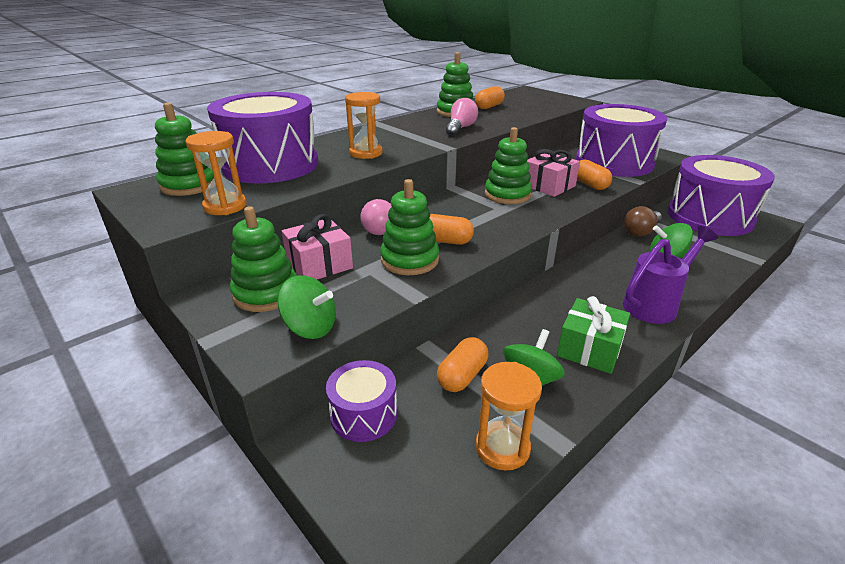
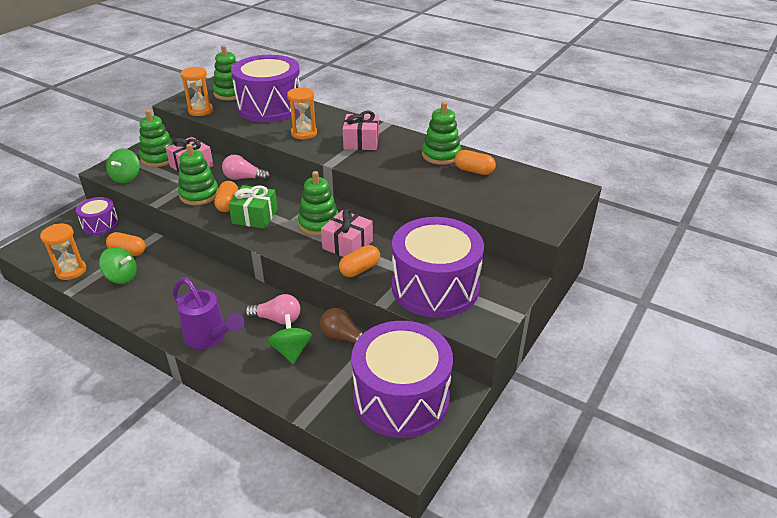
camera: 75 degrees right, 5 degrees up
pink light bulb [446,98,478,136] -> pink light bulb moved to [244,294,300,325]
green gift [557,296,630,374] -> green gift moved to [228,185,278,229]
none -> pink gift [343,111,379,150]

